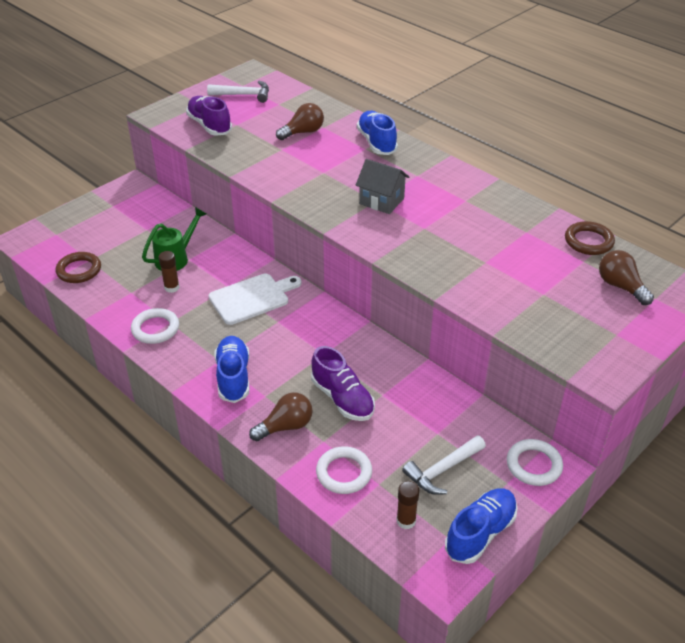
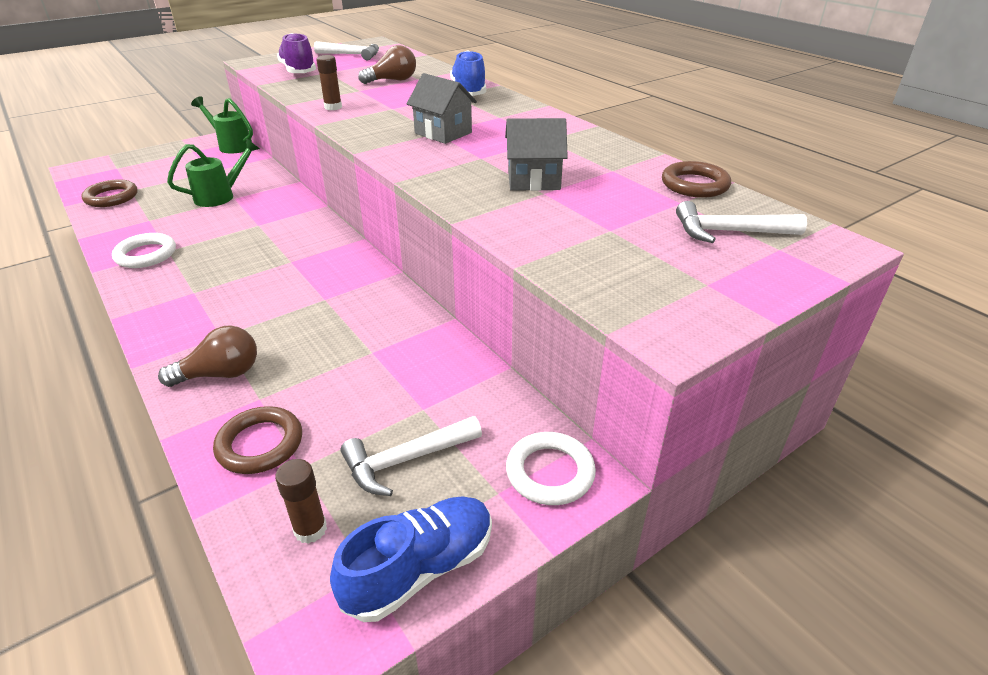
camera: 10 degrees right, 5 degrees down
brown glue stick [158,251,180,293] -> brown glue stick moved to [316,55,342,110]
white cutting board [209,274,302,325] -> none
blue shoe [215,336,249,403] -> none
purple shoe [311,346,375,421] -> none
white ring [316,446,372,494] -> brown ring [213,406,302,474]
brown light bulb [599,250,654,305] -> white hammer [676,201,807,243]
none -> green watering can [191,96,253,154]
none -> grey house [505,118,568,191]

